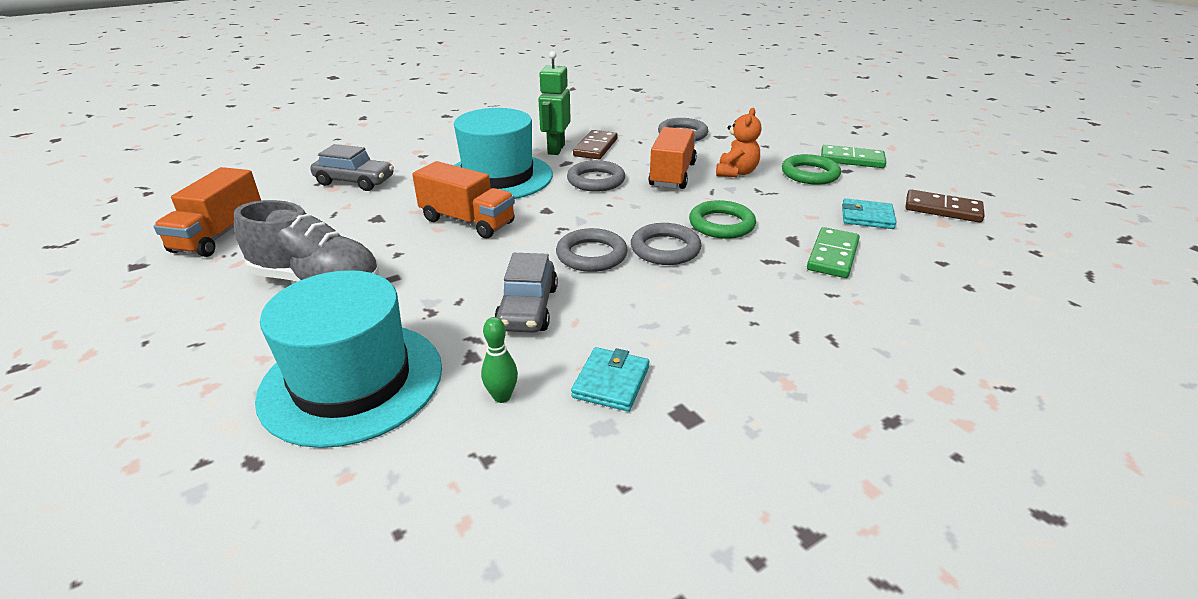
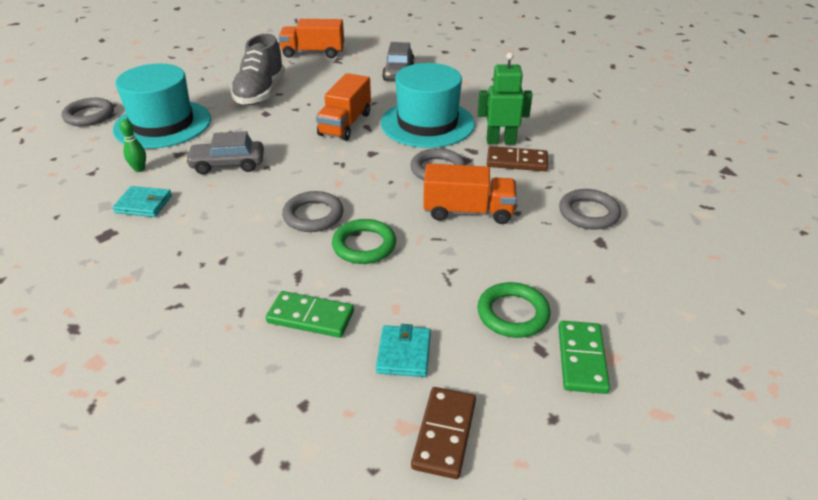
camera: 80 degrees right, 5 degrees up
grey ring [556,228,628,272] -> grey ring moved to [62,98,114,126]
orange teddy bear [716,108,761,177] -> none

